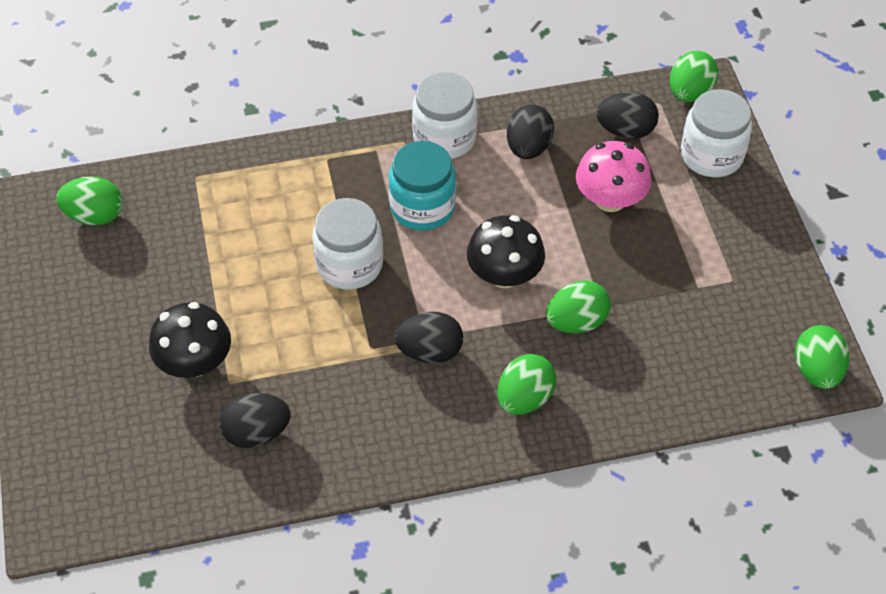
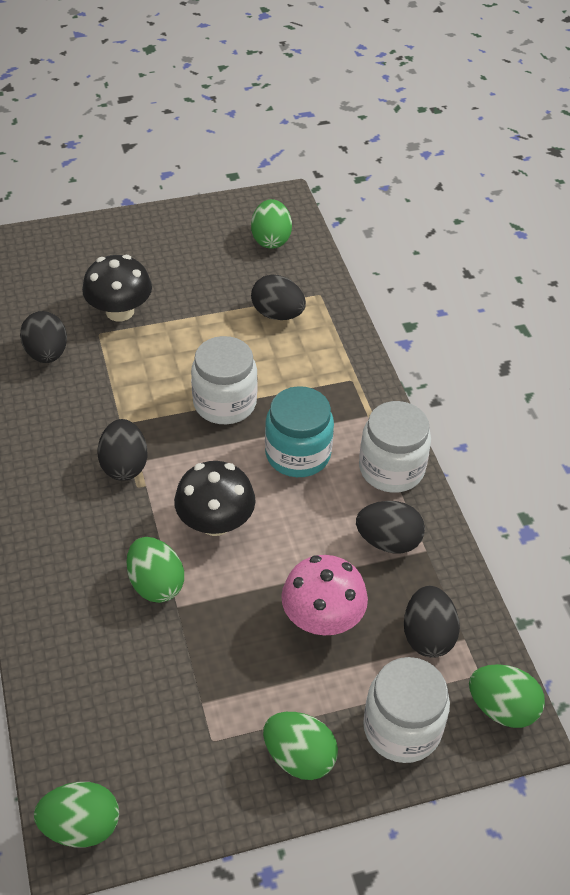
camera: 85 degrees right, 5 degrees down
green egg [497,354,556,415] -> green egg moved to [263,712,338,780]
none -> black egg [251,274,306,320]

